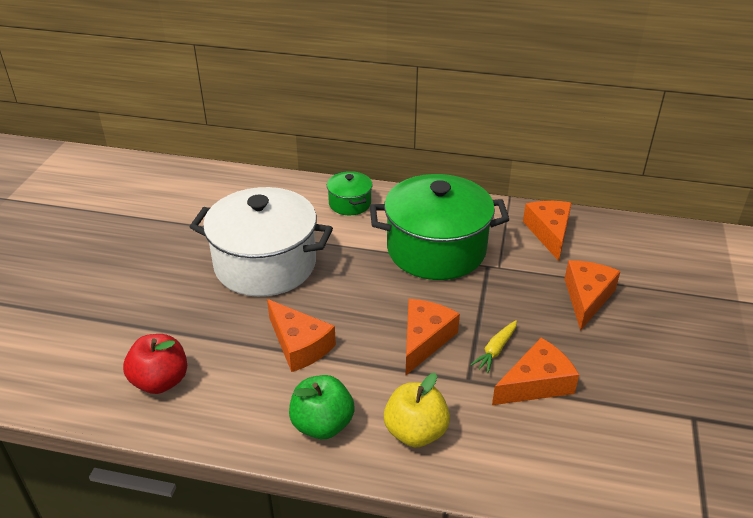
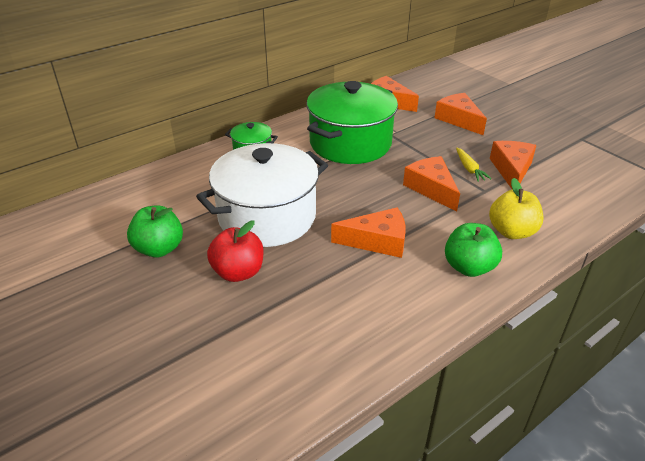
camera: 50 degrees left, 0 degrees up
red apple [123,334,187,394] -> red apple moved to [207,221,263,282]
none -> green apple [127,205,183,257]

